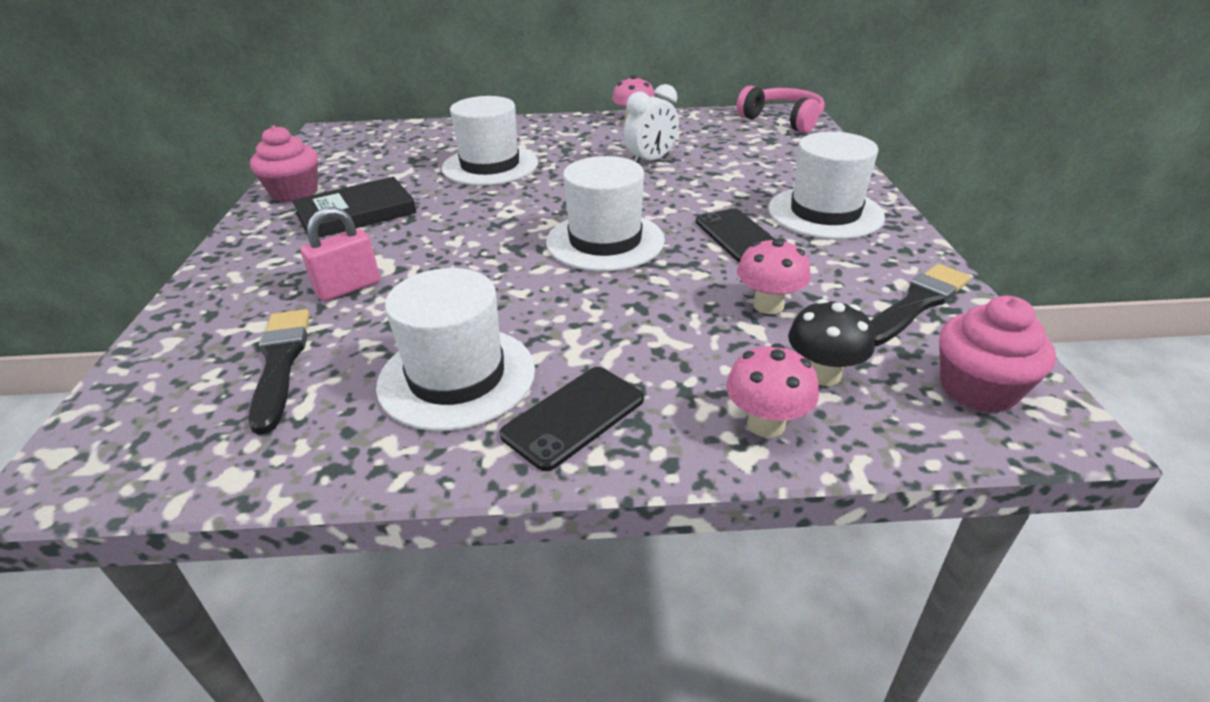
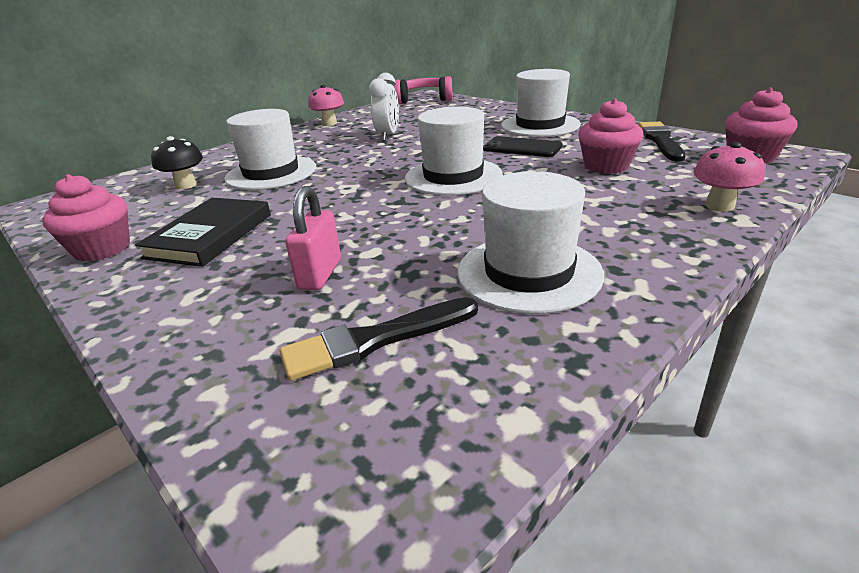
camera: 40 degrees left, 5 degrees down
black brush [248,309,310,435] -> black brush turned 60 degrees counterclockwise [279,297,478,381]
black phone [500,367,644,471] -> none
pink mushroom [737,238,811,314] -> pink cupcake [578,98,643,174]
black mushroom [788,299,875,386] -> black mushroom moved to [151,136,203,190]

